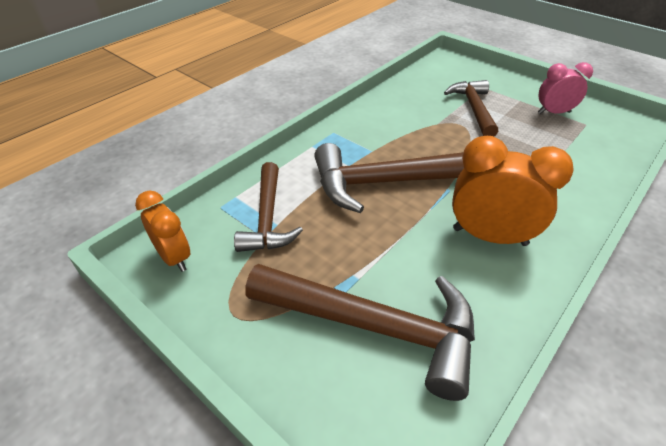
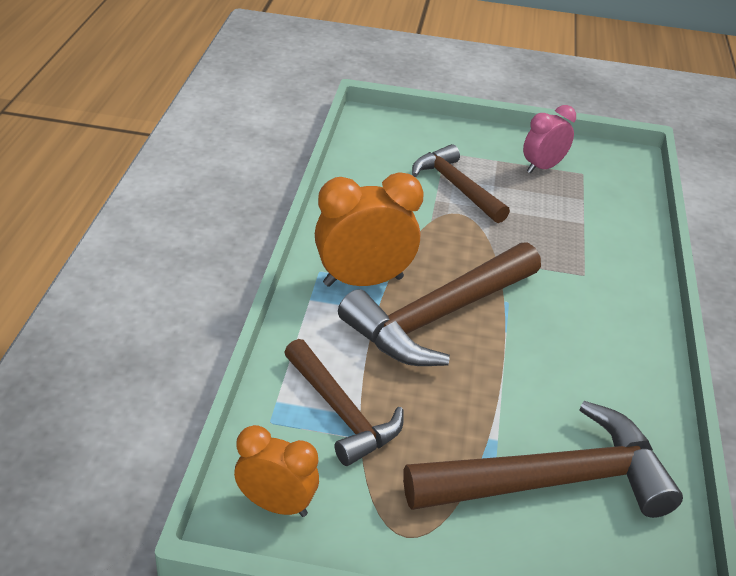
camera: 35 degrees left, 5 degrees down
orange clock [452,136,574,246] -> orange clock moved to [315,172,424,287]

